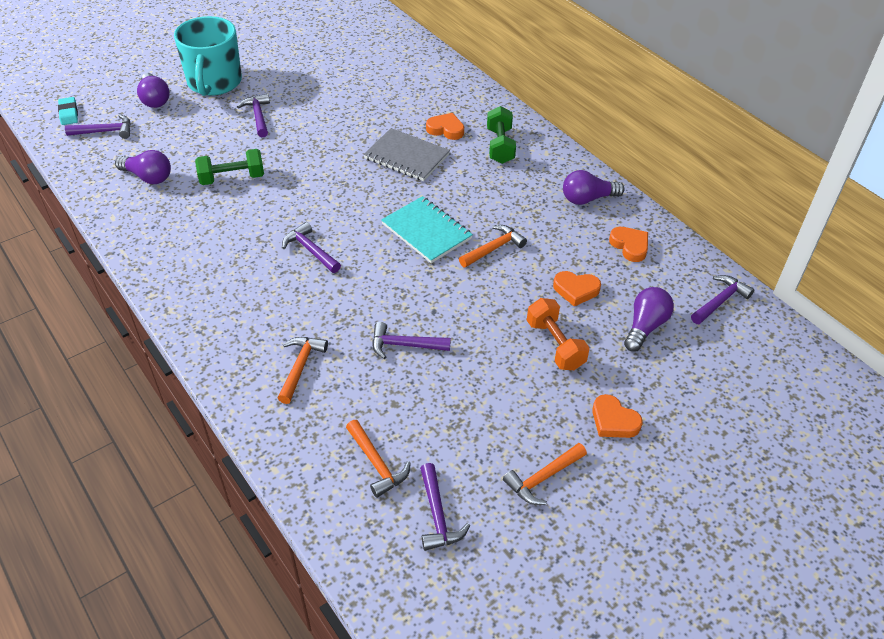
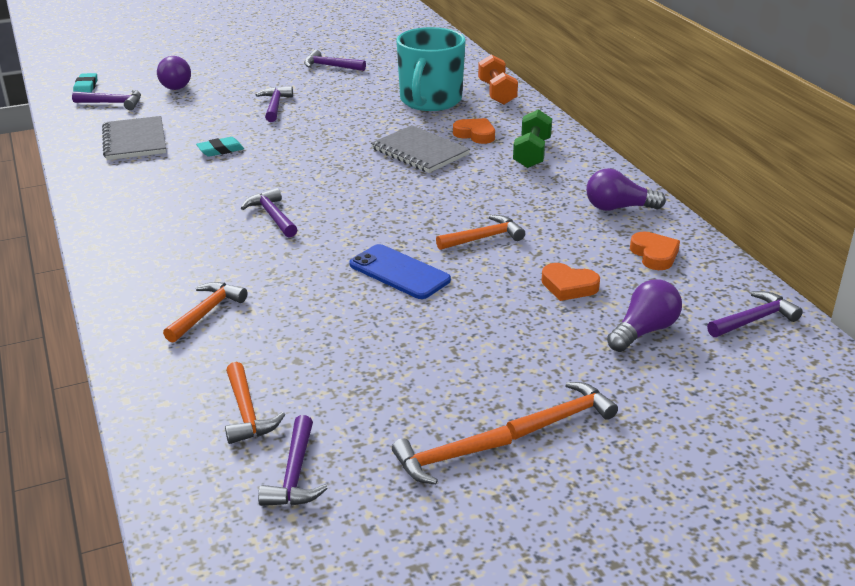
camera: 15 degrees right, 15 degrees down
purple light bulb [115,150,171,184] -> grey notebook [102,116,166,160]
turquoise mug [174,16,242,96] -> turquoise mug moved to [396,27,466,111]
green dumbbell [195,149,264,185] -> turquoise eraser [196,137,244,157]
purple hammer [372,322,451,359] -> purple hammer moved to [304,50,366,71]
turquoise notebook [381,196,473,263] -> none
orange dumbbell [527,298,589,370] -> orange dumbbell moved to [478,54,518,105]
orange heart [592,394,643,438] -> orange hammer [506,382,618,440]
none -> blue phone [349,244,451,299]

